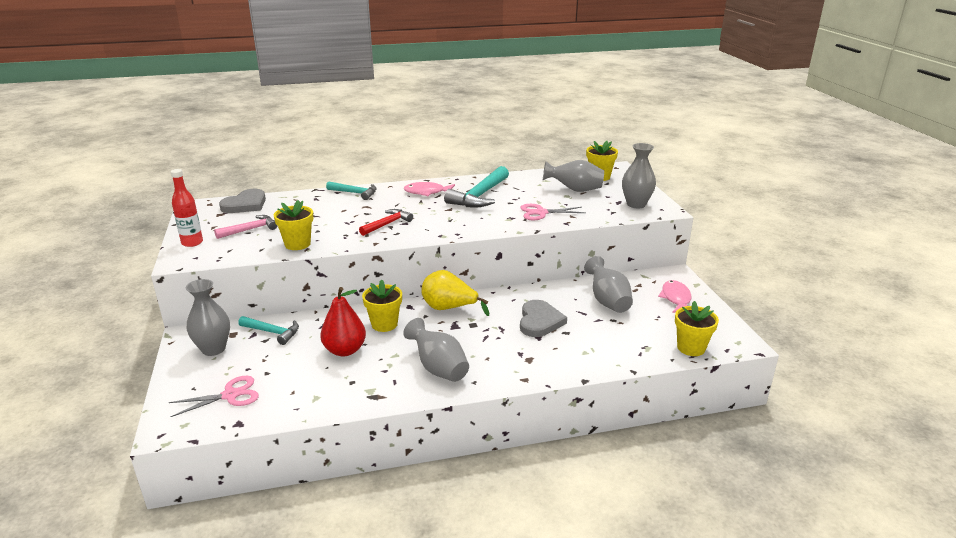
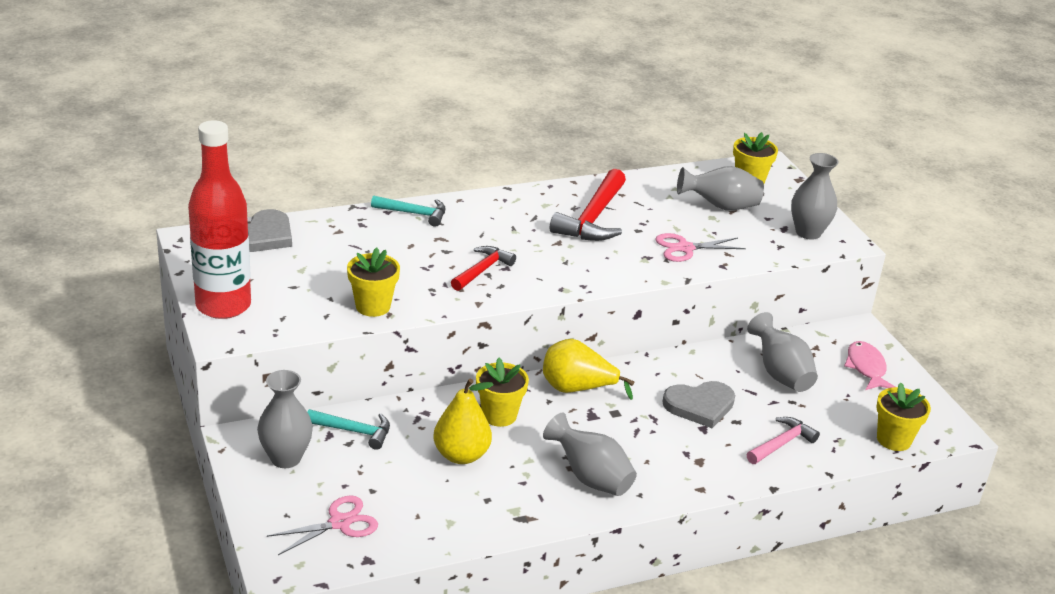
camera: 10 degrees left, 5 degrees up
red bottle [171,169,203,247] -> red bottle [188,120,251,319], size x1.87
pink hammer [214,215,277,239] -> pink hammer moved to [747,417,820,464]
red pear [320,287,366,356] -> yellow pear [434,379,494,464]
pink fish [404,182,455,196] -> none
turquoise hammer [444,166,509,208] -> red hammer [550,169,626,241]
grey heart [520,300,567,337] -> grey heart turned 75 degrees clockwise [662,381,735,428]

